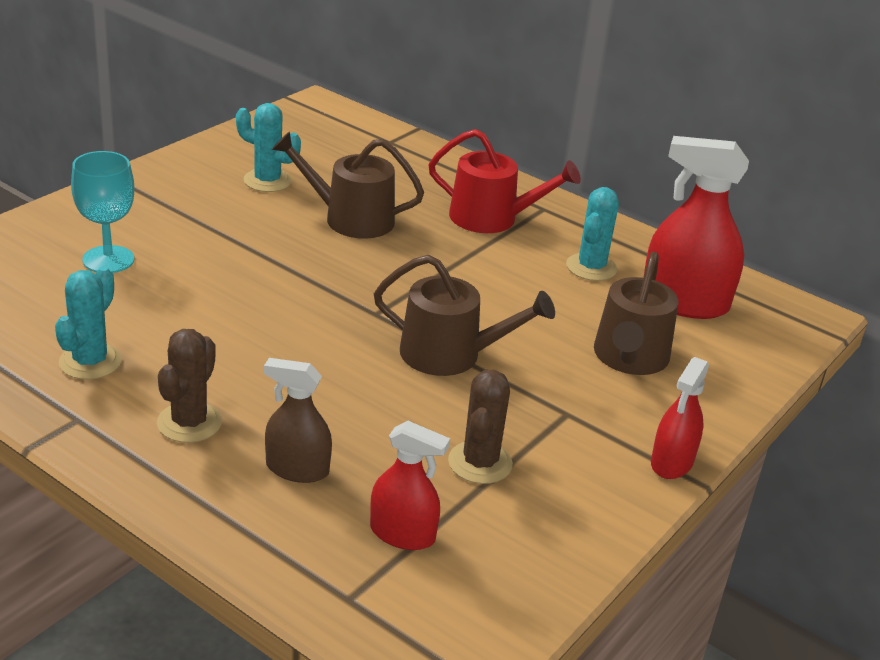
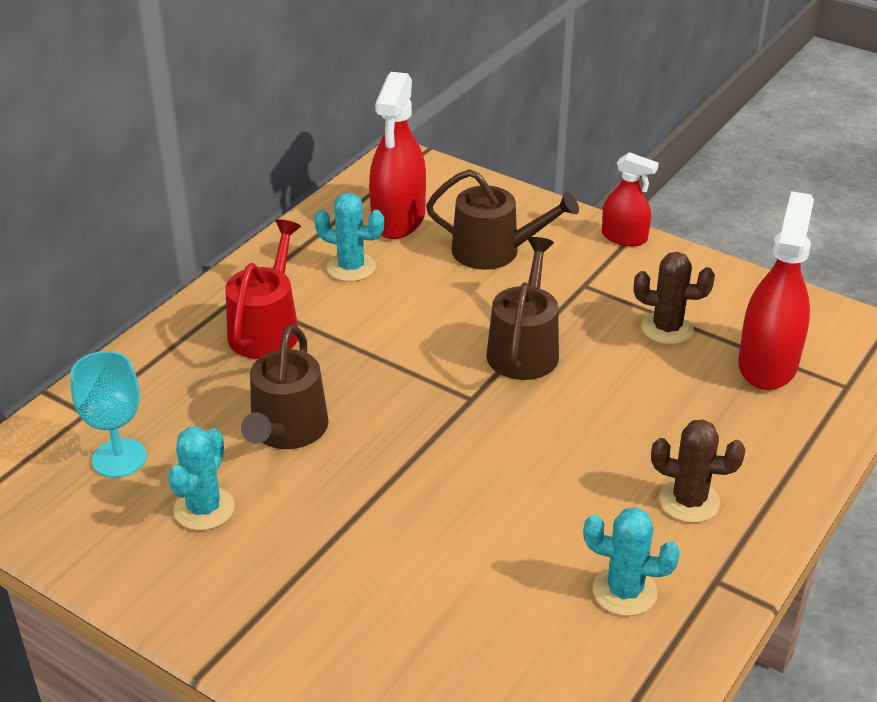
camera: 90 degrees left, 5 degrees up
turquoise goblet [71,151,134,273] -> turquoise goblet moved to [70,351,147,478]
brown spray bottle [264,358,332,483] -> none
red spray bottle [370,421,450,550] -> red spray bottle [738,191,814,390], size x1.71

